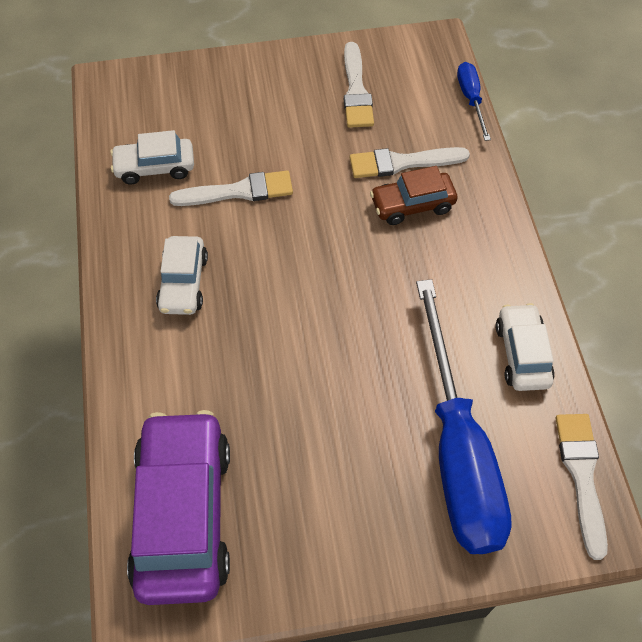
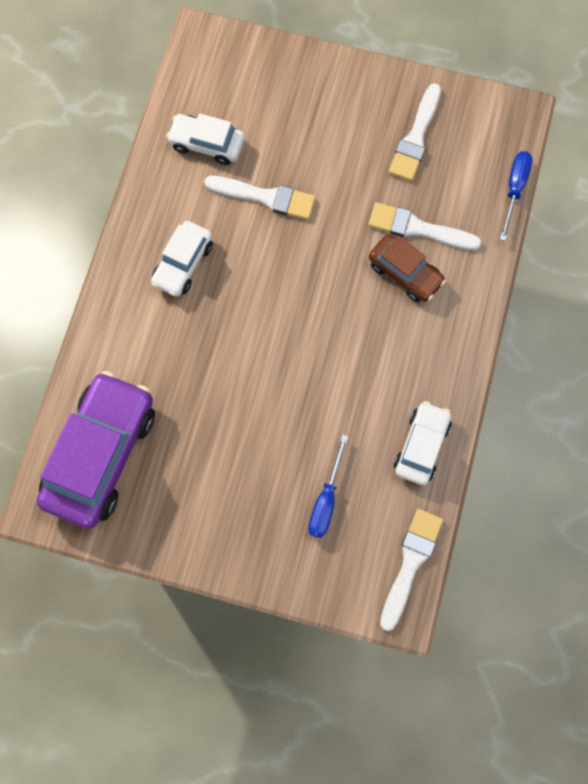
camera: 25 degrees right, 15 degrees up
brown car [370,166,457,225] -> brown car turned 150 degrees counterclockwise [369,234,446,302]
blue screwdriver [416,279,512,554] -> blue screwdriver [308,434,348,538], size x0.43

